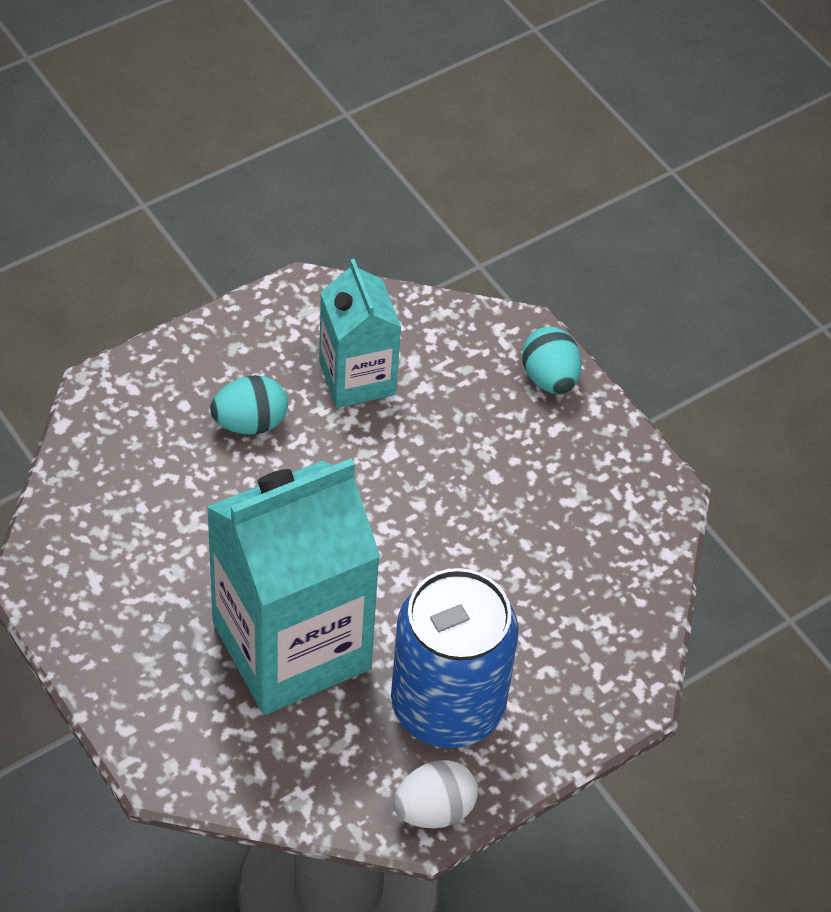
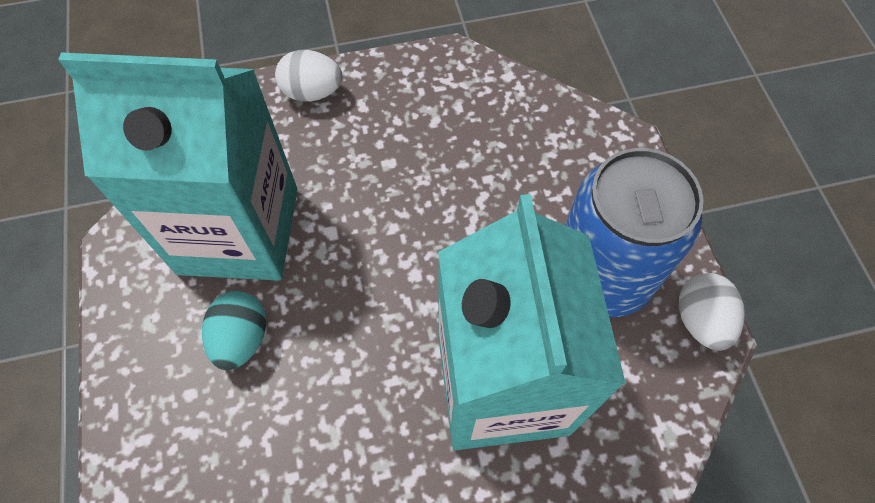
camera: 65 degrees left, 10 degrees up
turquoise carton [319,259,401,408] -> turquoise carton [58,52,298,281], size x1.76
turquoise egg [522,327,581,394] -> white egg [275,50,342,102]

